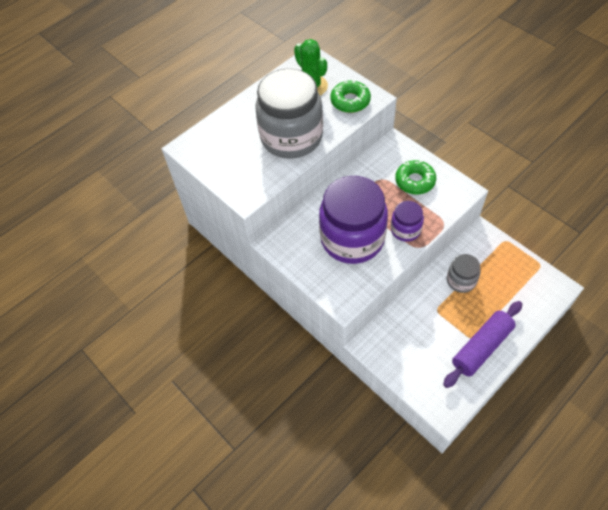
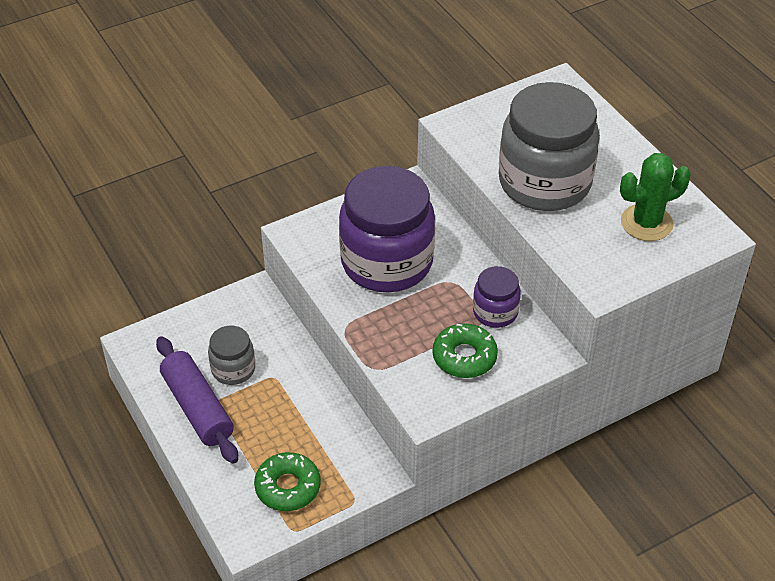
camera: 100 degrees right, 10 degrees down
green donut [330,79,371,113] -> green donut moved to [254,452,321,511]
purple jar [391,201,424,242] -> purple jar moved to [473,266,521,328]
grey jar [447,254,480,293] -> grey jar moved to [208,326,255,385]

